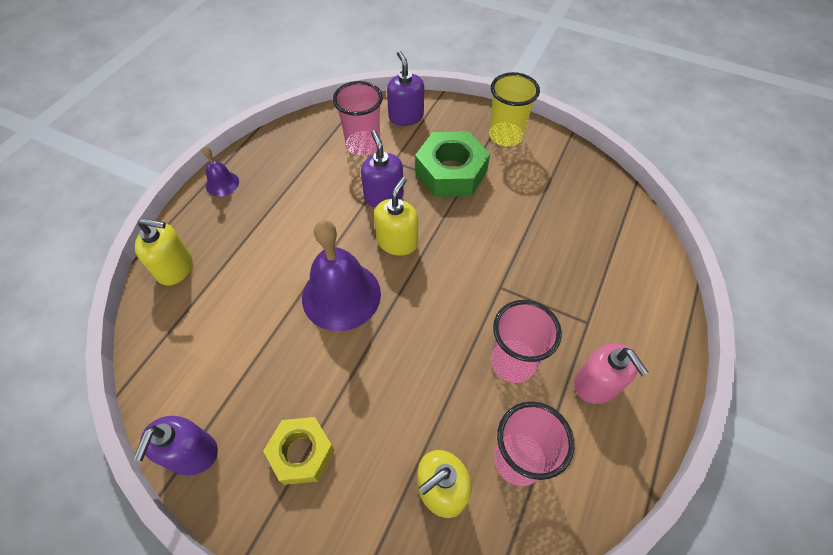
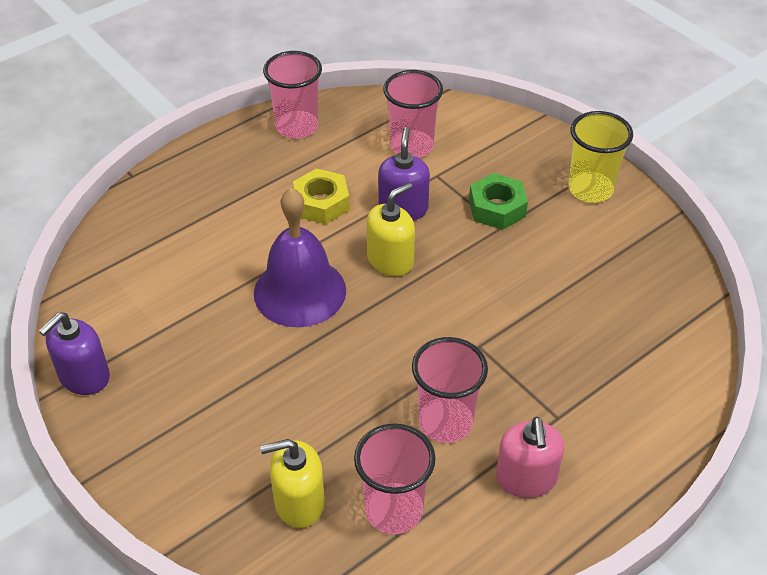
camera: 25 degrees right, 10 degrees down
yellow soap dispenser [135,218,193,285] -> none
purple bell [202,146,239,197] -> none
yellow nut [263,417,334,485] -> yellow nut moved to [293,168,350,224]
purple soap dispenser [387,51,424,126] -> none
green nut [415,131,490,197] -> green nut [469,173,528,230], size x0.65
none -> pink cup [263,51,322,139]

